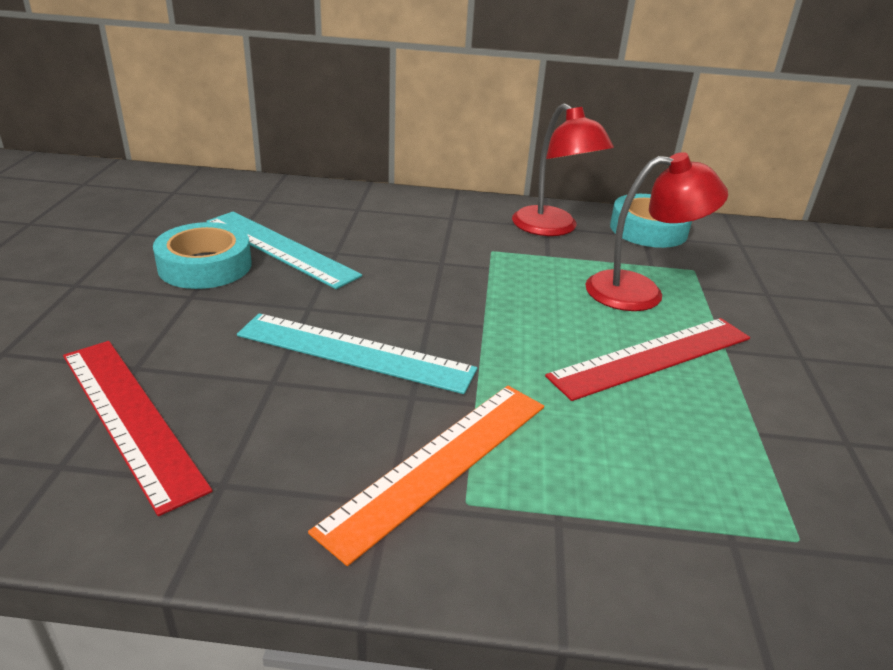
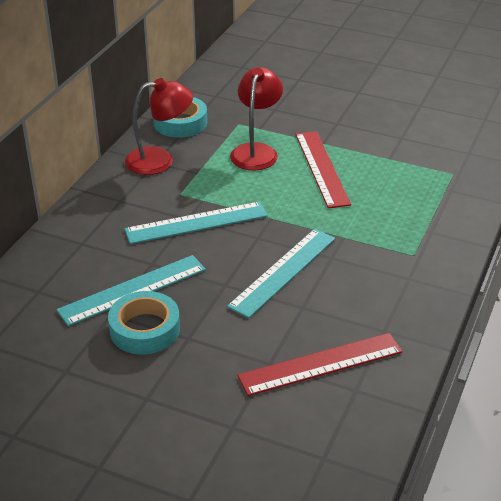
camera: 70 degrees left, 5 degrees up
orange ruler [308,386,544,566] -> none
none -> turquoise ruler [124,202,268,244]

